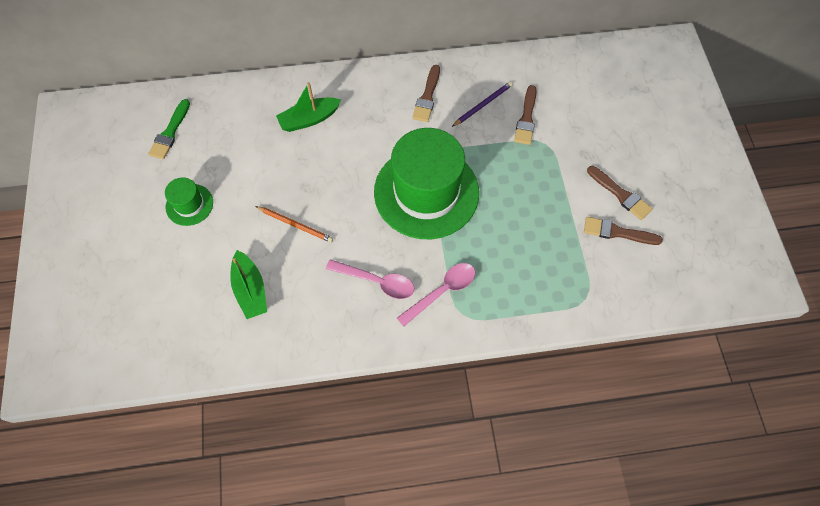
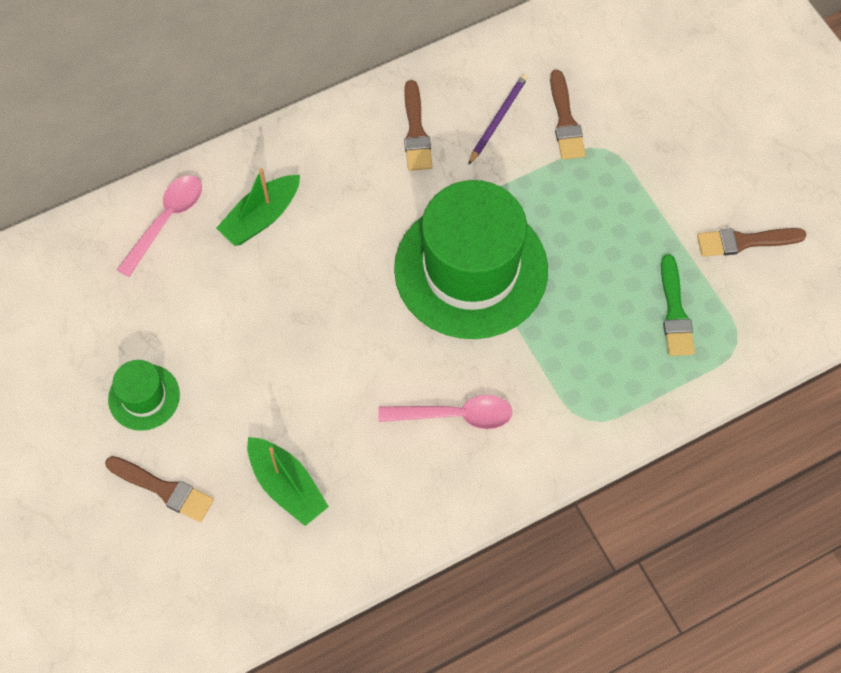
camera: 20 degrees left, 0 degrees up
green brush [148,99,190,159] -> green brush moved to [661,254,695,356]
orange pencil [255,206,333,243] -> none
pink spoon [397,263,475,327] -> pink spoon moved to [117,175,202,277]
brown brush [587,166,653,220] -> brown brush moved to [105,456,214,522]

